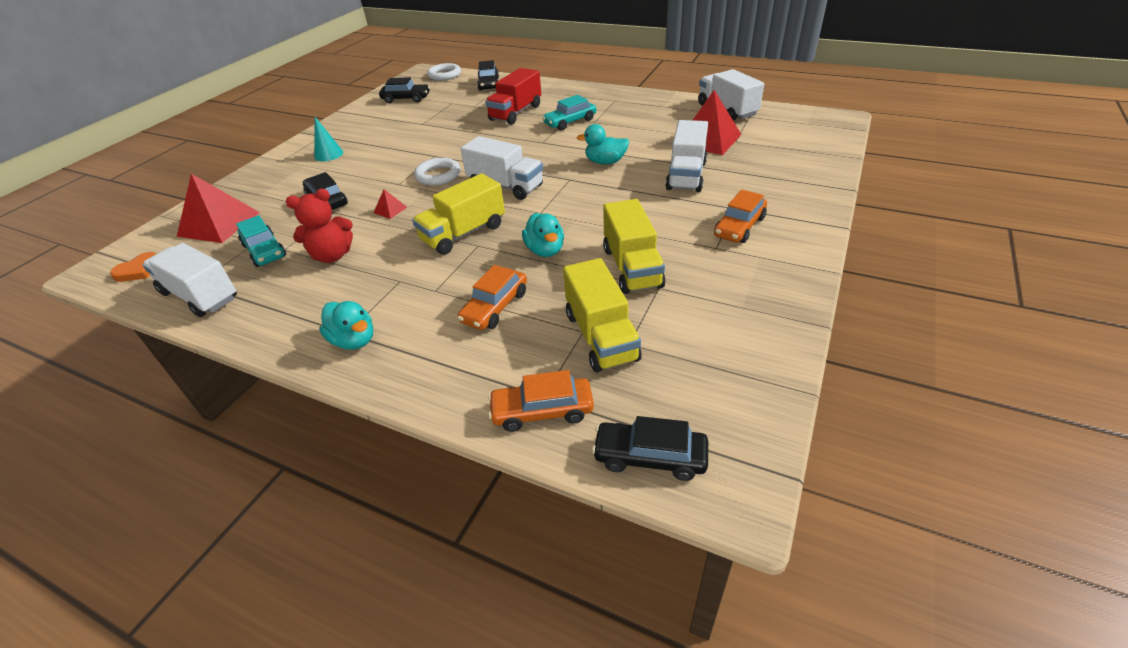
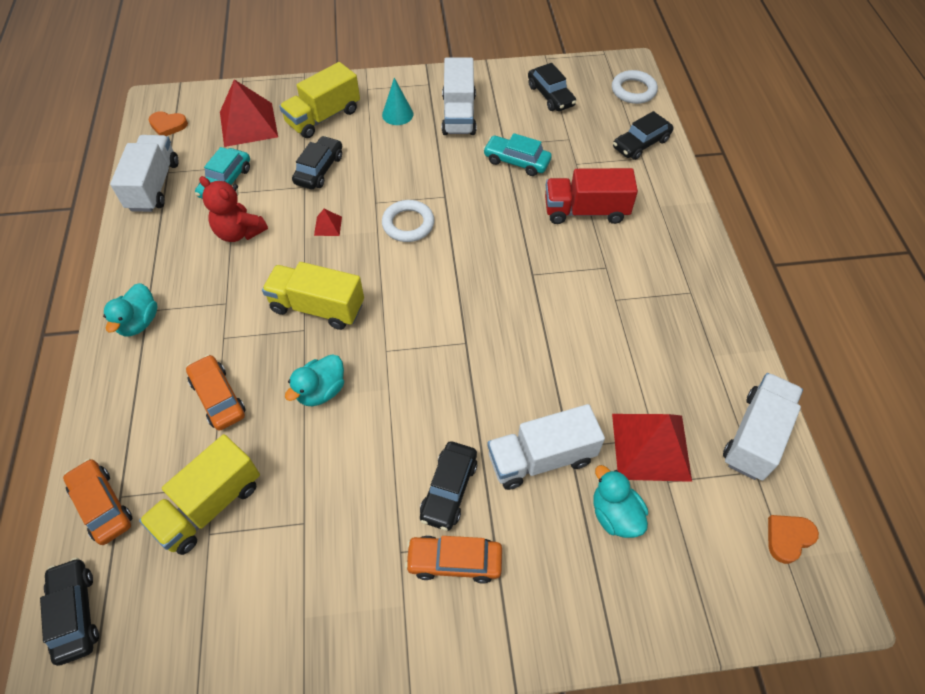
camera: 55 degrees right, 15 degrees up
orange car [457,265,527,330] -> orange car turned 60 degrees clockwise [186,355,246,431]
white truck [461,136,543,200] -> white truck moved to [442,58,476,135]
turquoise car [542,95,596,130] -> turquoise car moved to [483,133,552,176]
turquoise duck [576,124,629,164] -> turquoise duck moved to [593,465,648,538]
yellow truck [603,199,665,294] -> yellow truck moved to [279,62,360,138]
none -> black car [420,441,477,531]
none -> orange heart [768,515,819,564]

